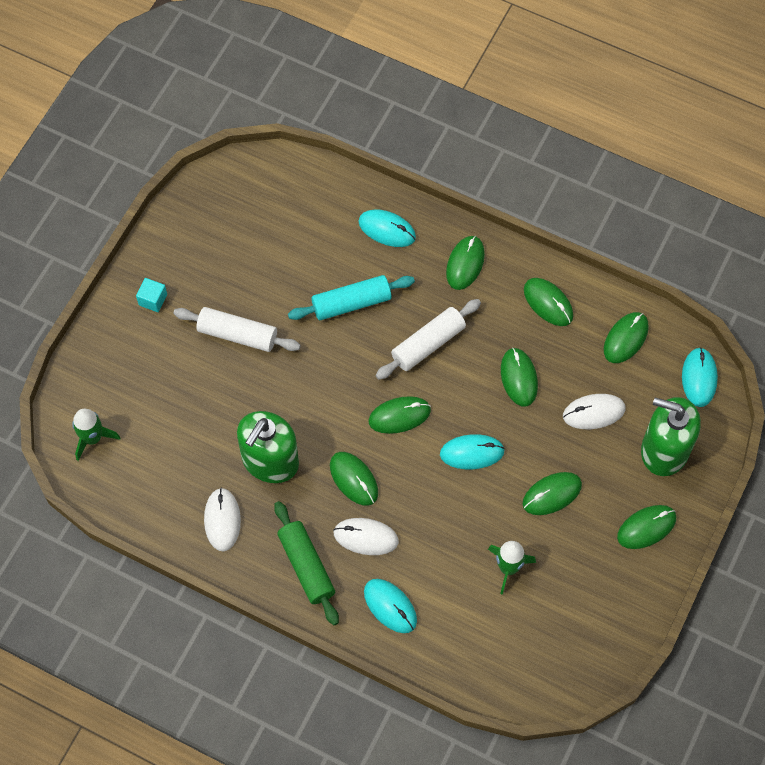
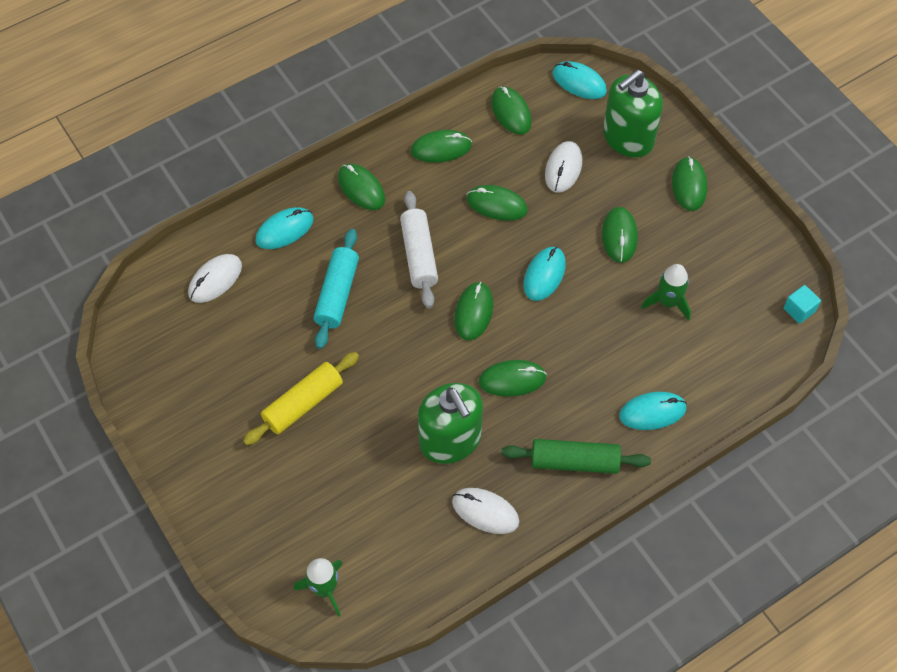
camera: 60 degrees left, 5 degrees down
turquoise cube [136,278,167,312] -> turquoise cube moved to [783,285,821,324]
white rolling pin [173,307,301,352] -> yellow rolling pin [243,352,359,445]
white mouse [333,518,399,555] -> white mouse moved to [188,254,242,303]

